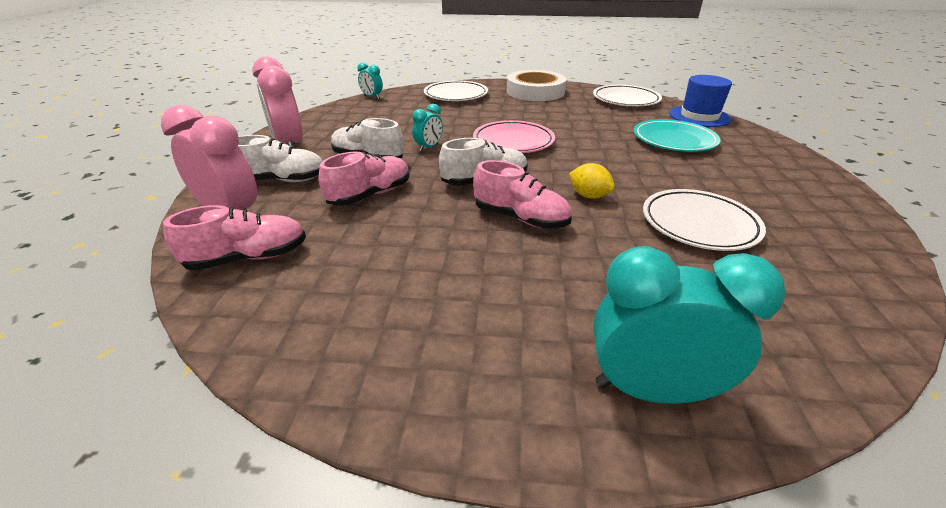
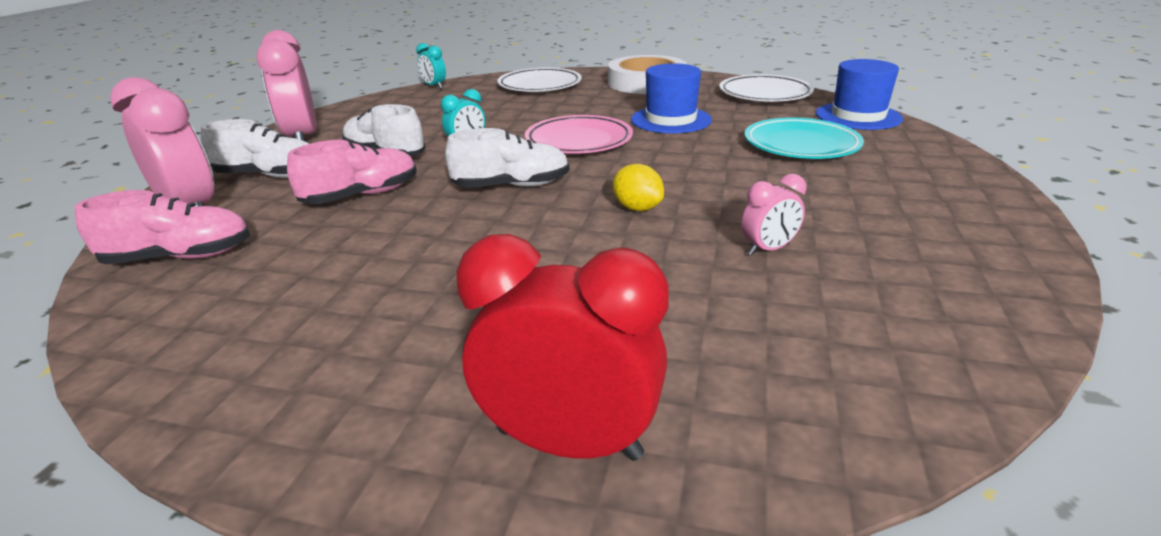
camera: 10 degrees right, 5 degrees down
pink shoe [473,160,572,228] -> none
turquoise clock [593,246,786,404] -> red clock [456,234,669,461]
white plate [643,189,766,251] -> pink clock [741,174,806,255]
none -> blue hat [631,63,712,133]

